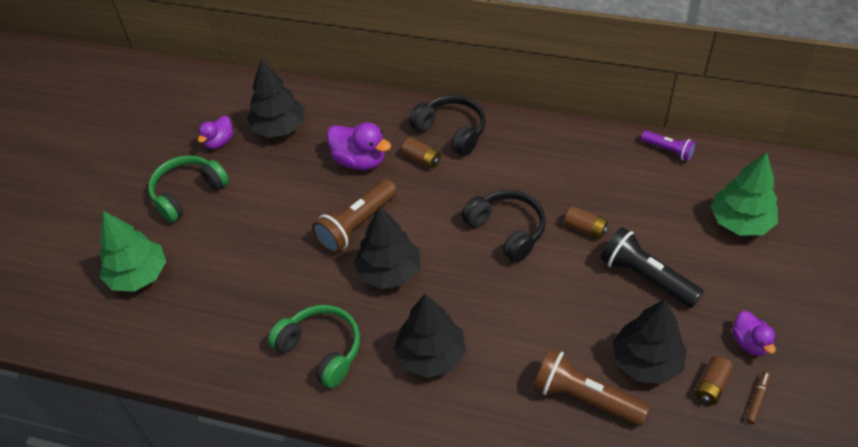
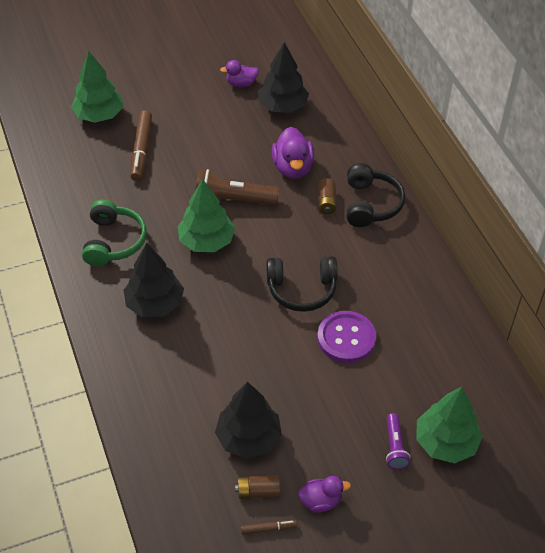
camera: 50 degrees right, 0 degrees up
green headphones [148,155,229,223] -> none
black tree [354,206,420,289] -> green tree [178,179,235,252]
black headphones [461,190,546,263] -> black headphones turned 75 degrees clockwise [267,256,338,312]
brown flashlight [533,349,650,426] -> none
brown battery [564,206,609,239] -> purple button [317,311,376,363]
black flashlight [600,227,704,308] -> none
purple flashlight [641,131,696,161] -> purple flashlight moved to [386,413,410,470]
purple duck [732,311,776,356] -> purple duck turned 135 degrees counterclockwise [298,476,351,513]
none -> brown marker [130,110,152,181]

